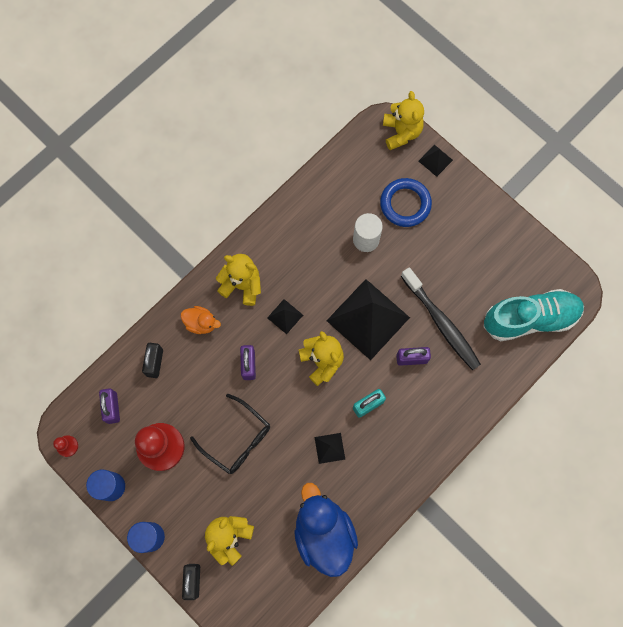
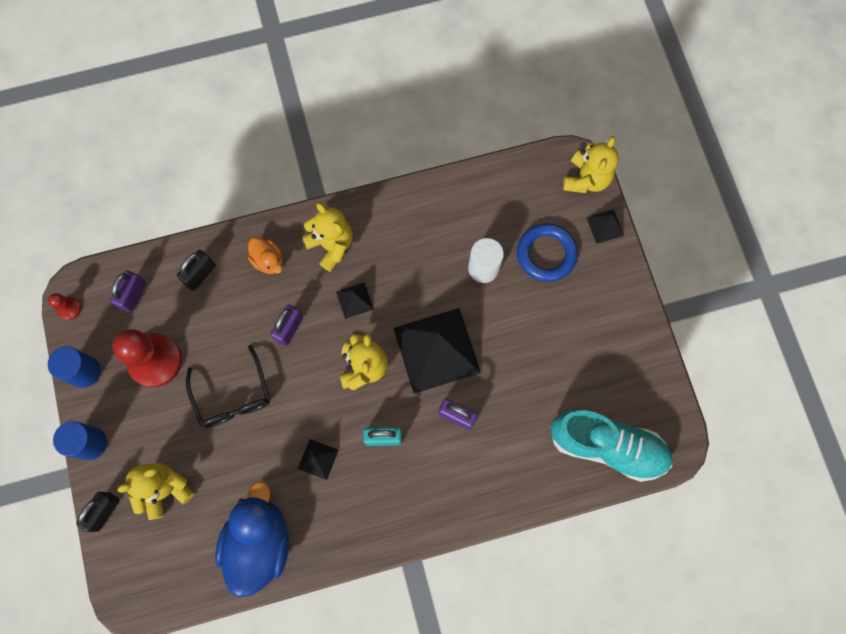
camera: 30 degrees right, 0 degrees up
black toothbrush [401,267,481,370] -> none

